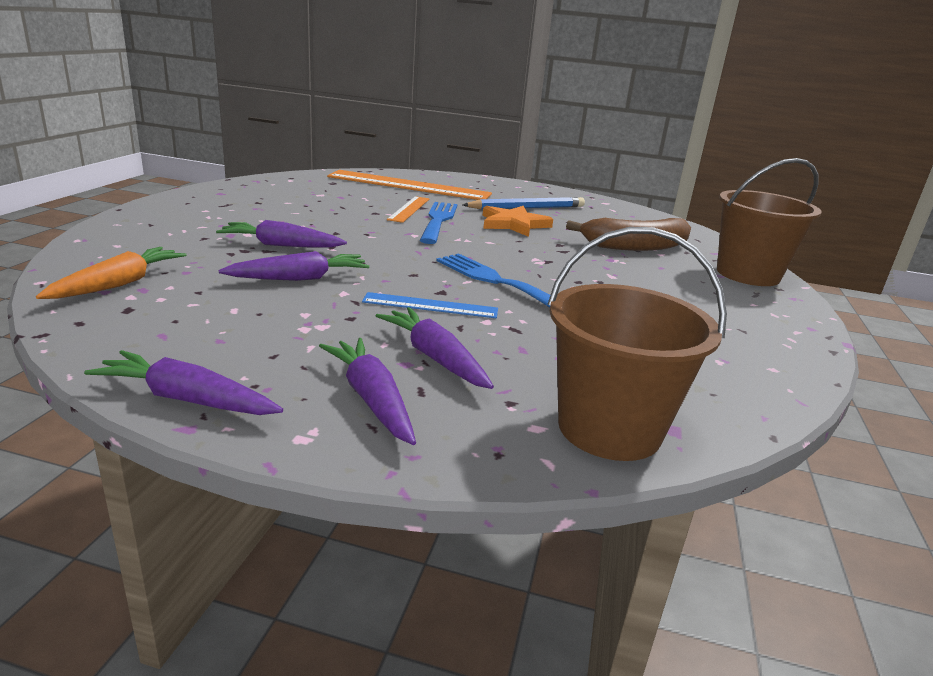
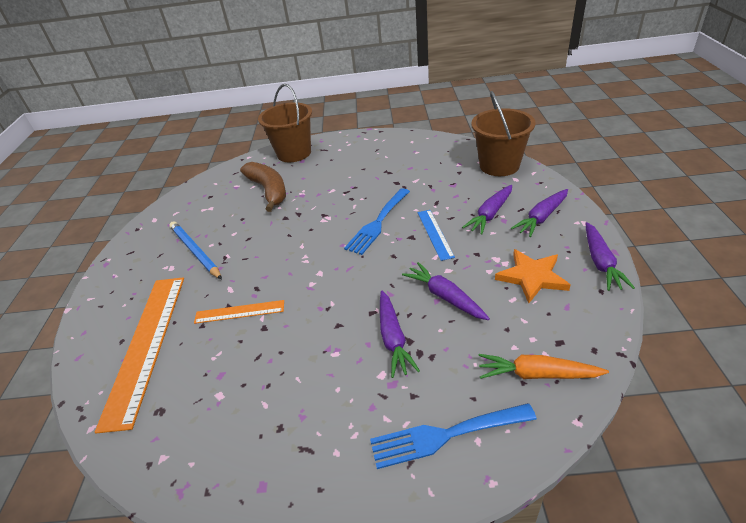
camera: 100 degrees left, 15 degrees up
blue fork [420,202,458,244] -> blue fork moved to [370,403,537,469]
orange star [483,206,553,237] -> orange star moved to [495,249,570,303]

